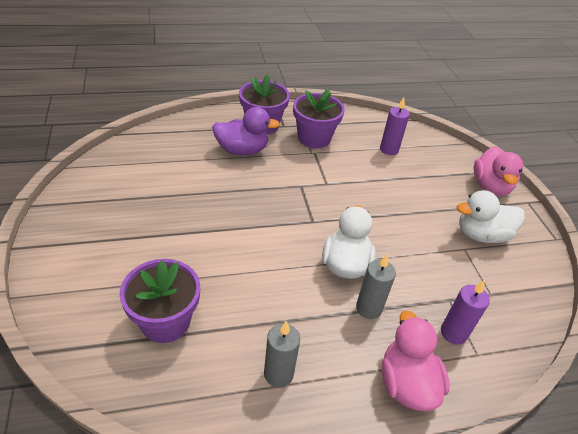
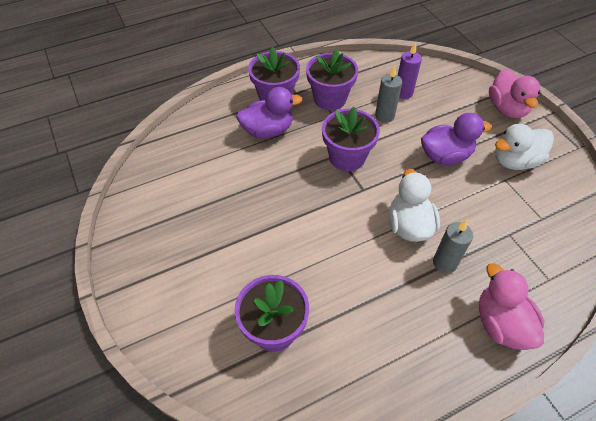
camera: 10 degrees left, 10 degrees up
grey candle [264,321,300,387] -> grey candle moved to [375,66,402,123]
purple candle [441,280,490,345] -> none
none -> purple flower pot [322,107,380,171]
none -> purple duck [421,113,492,165]

